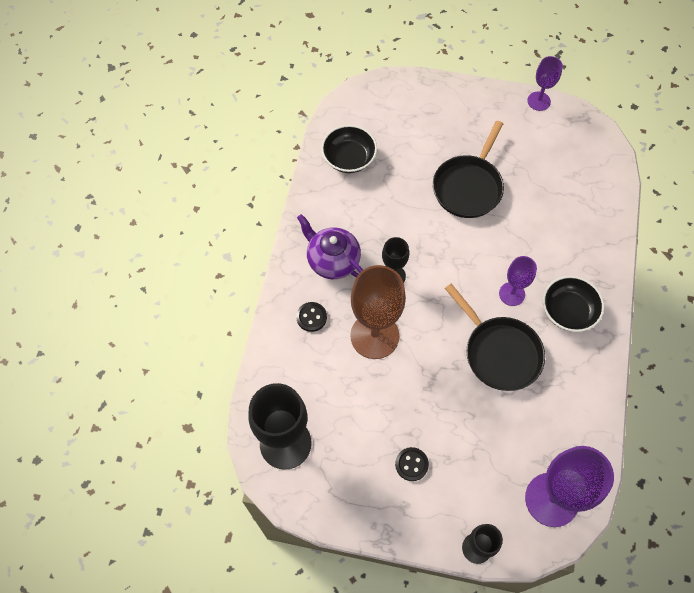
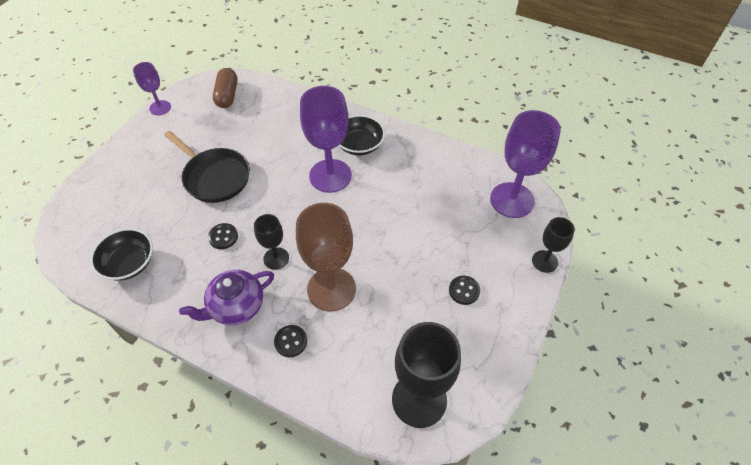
camera: 75 degrees left, 10 degrees down
black pan [445,284,545,391] -> none
purple goblet [499,256,537,306] -> purple goblet [300,86,352,193], size x1.84
none -> black button [208,223,238,249]
none -> brown capsule [213,68,237,108]

